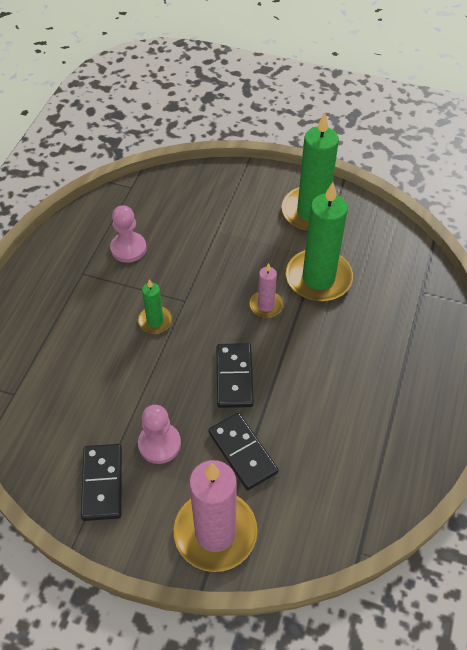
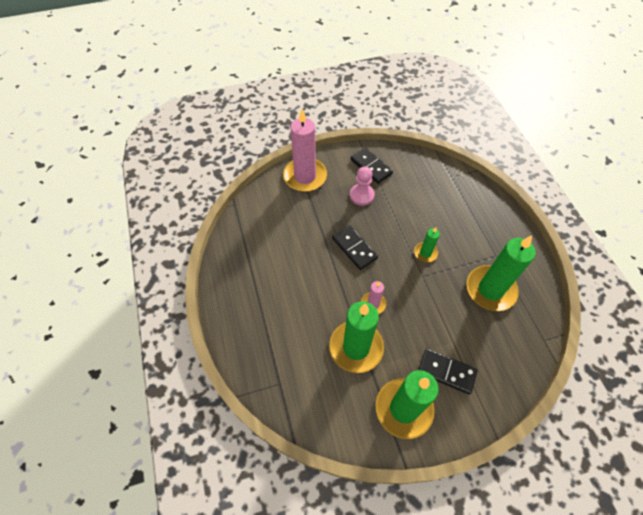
camera: 145 degrees right, 5 degrees up
pink pawn [110,205,147,263] -> green candle [466,235,536,311]
black domino [209,413,279,490] -> black domino moved to [418,349,478,394]

